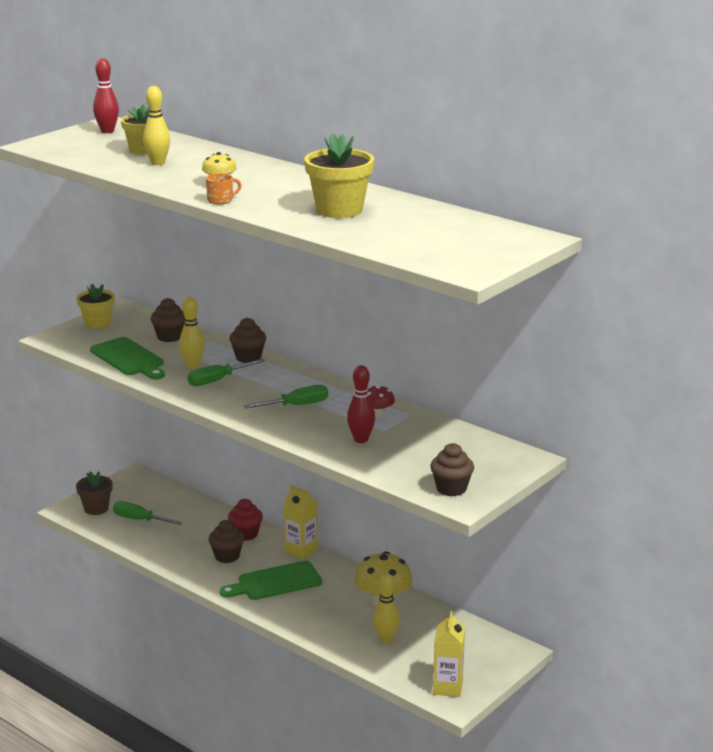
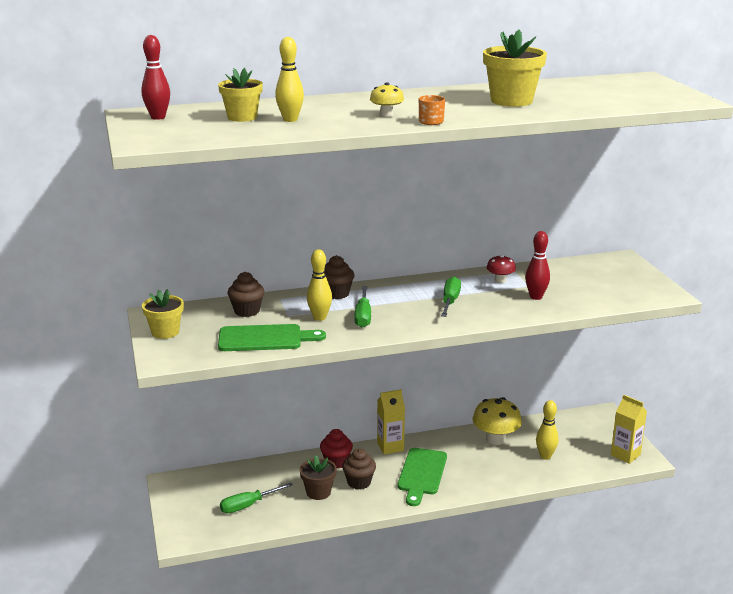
camera: 55 degrees left, 0 degrees up
brown flower pot [76,471,113,515] -> brown flower pot moved to [299,455,337,500]
brown cupcake [430,443,474,496] -> none

